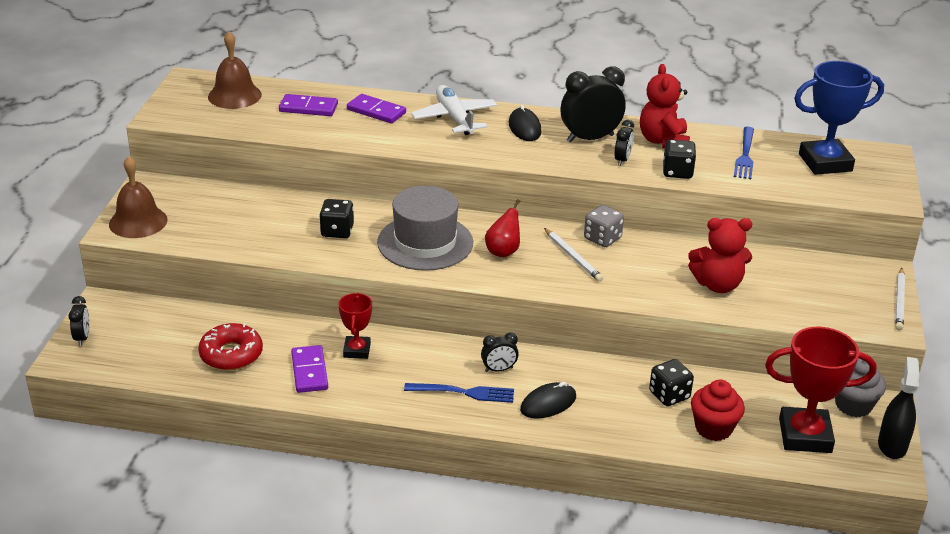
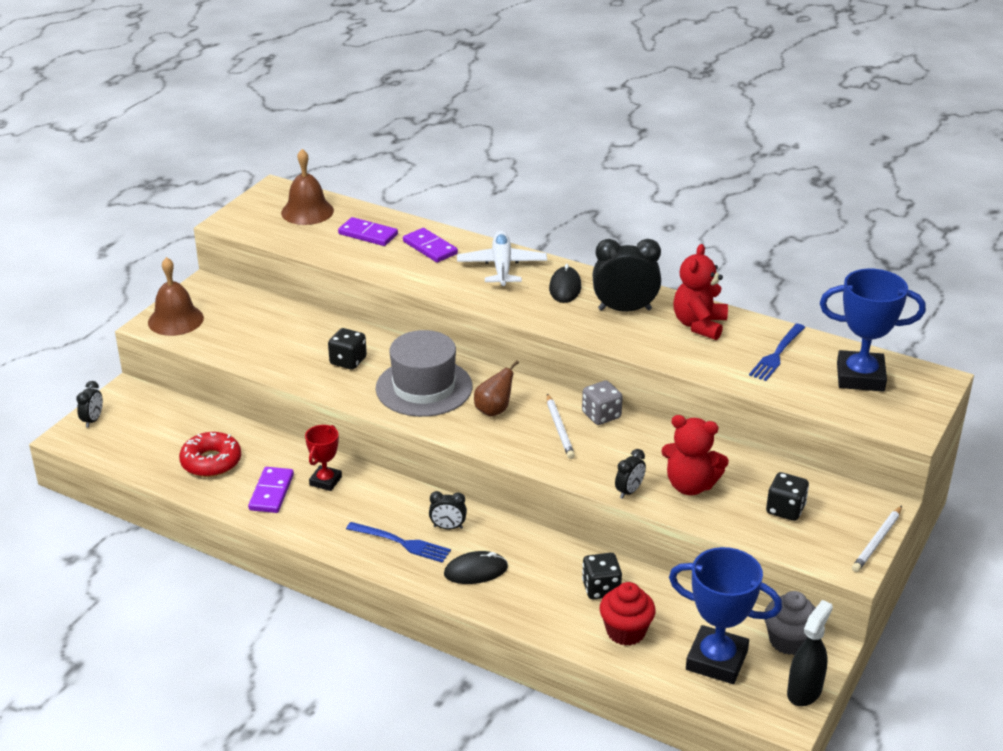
camera: 20 degrees right, 0 degrees up
red pear [485,199,520,257] -> brown pear [474,360,519,417]
black clock [614,120,634,166] -> black clock moved to [615,449,646,499]
black dice [663,140,696,179] -> black dice moved to [766,472,809,521]
red trophy [765,327,876,453] -> blue trophy [669,547,782,684]

